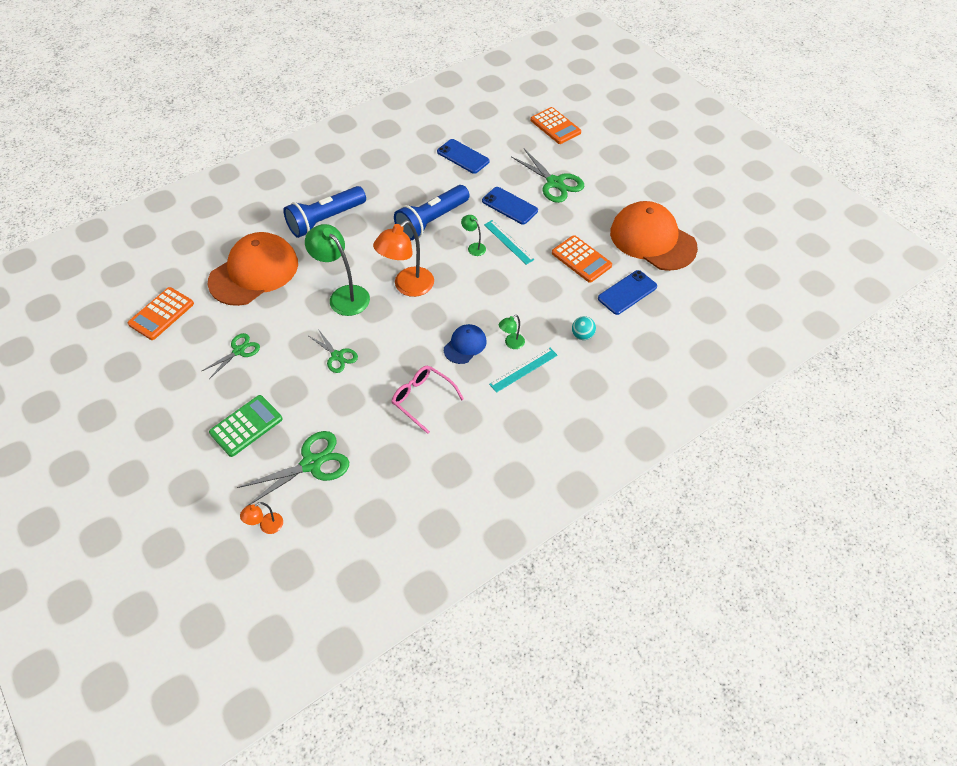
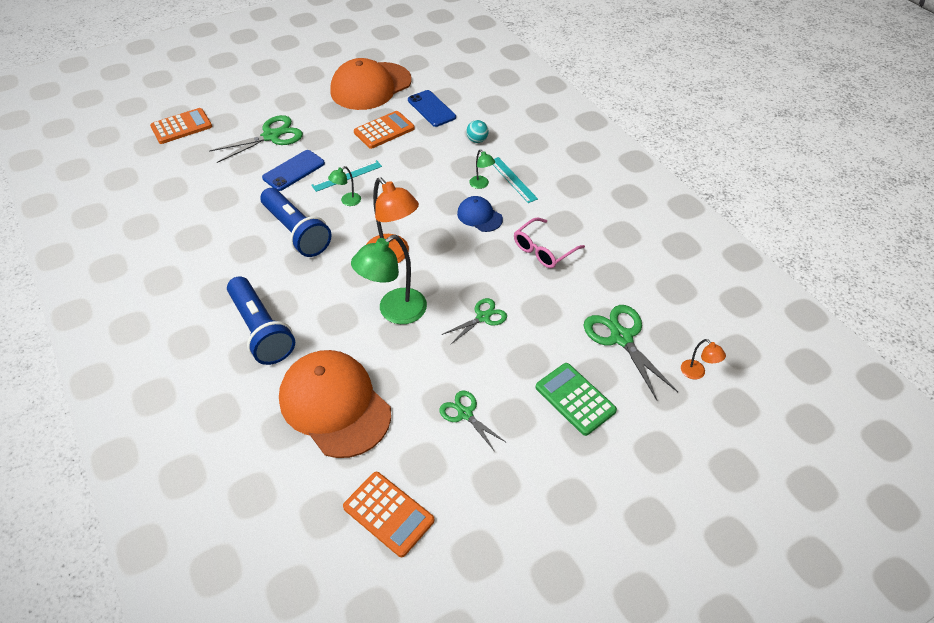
camera: 85 degrees left, 5 degrees down
blue phone [437,139,490,174] -> none

